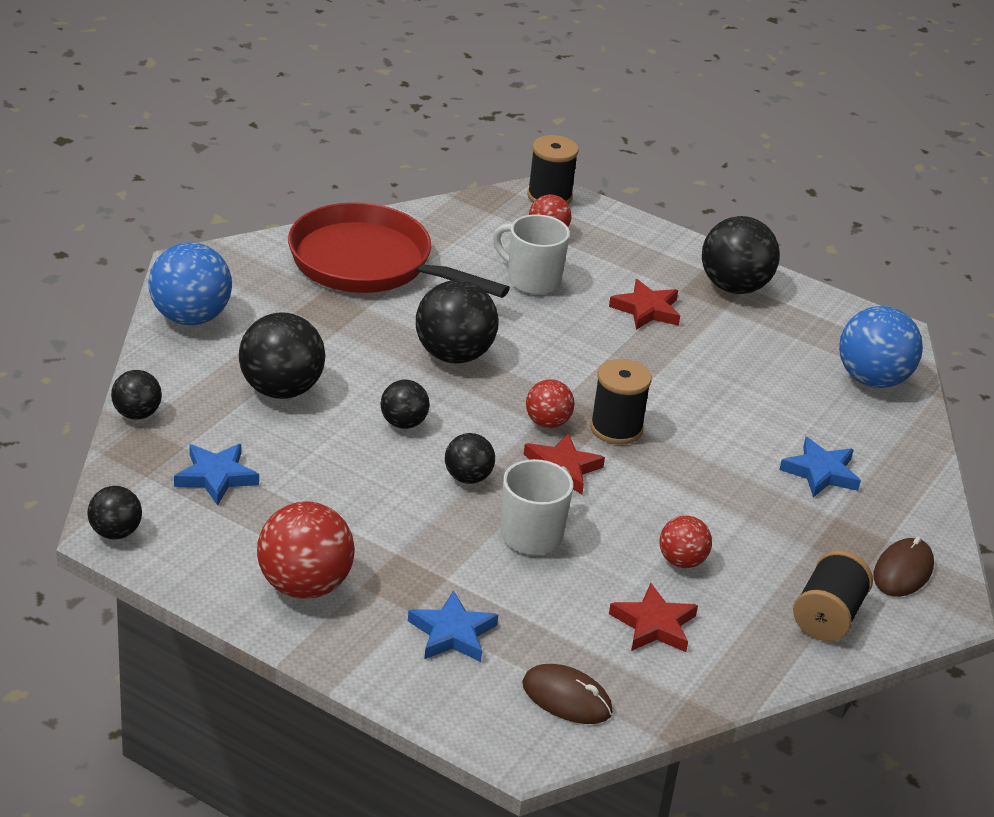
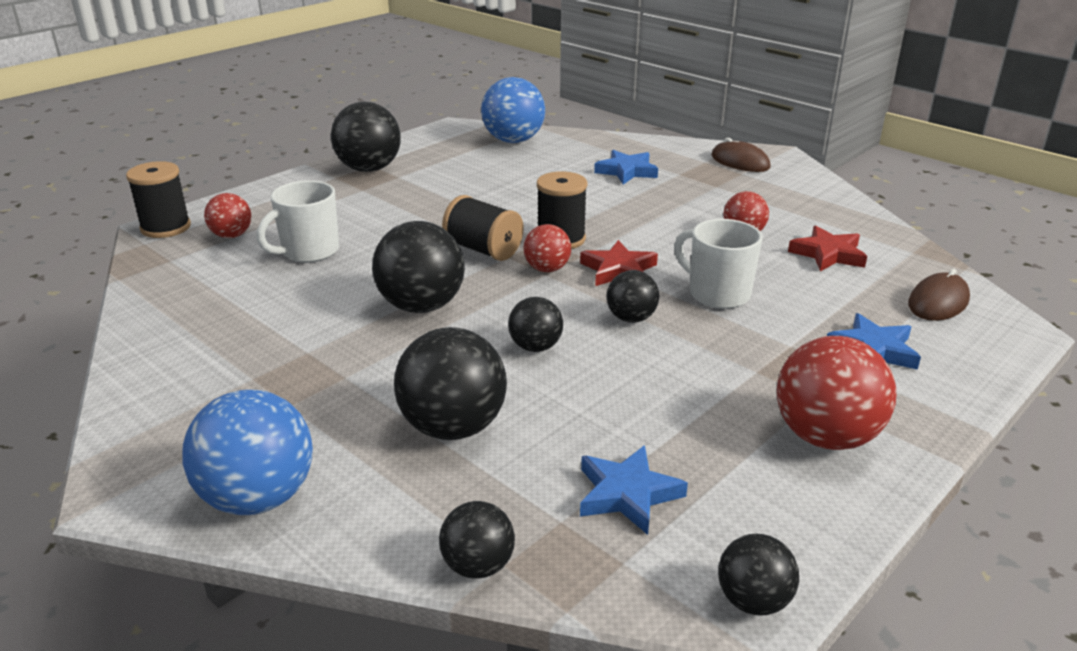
camera: 75 degrees left, 5 degrees down
red pan [288,202,510,298] -> none
red star [609,279,680,330] -> none
black spool [793,550,873,641] -> black spool moved to [442,195,523,261]

